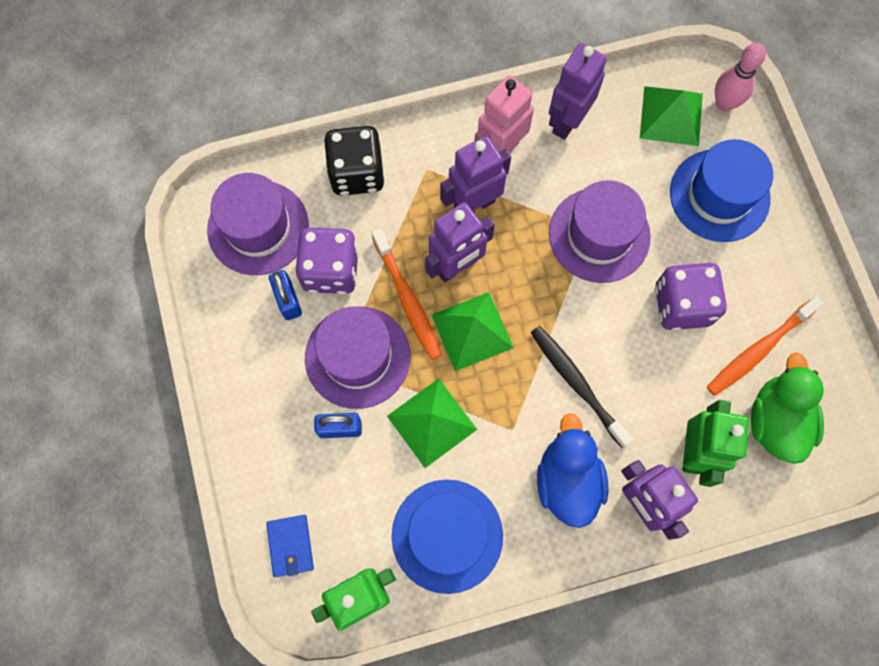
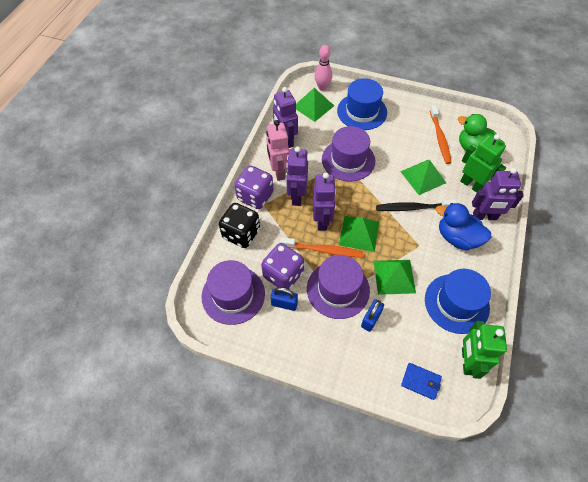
camera: 55 degrees left, 15 degrees down
purple dice [655,262,727,331] -> purple dice moved to [235,166,274,209]
none -> green pyramid [400,160,446,195]

